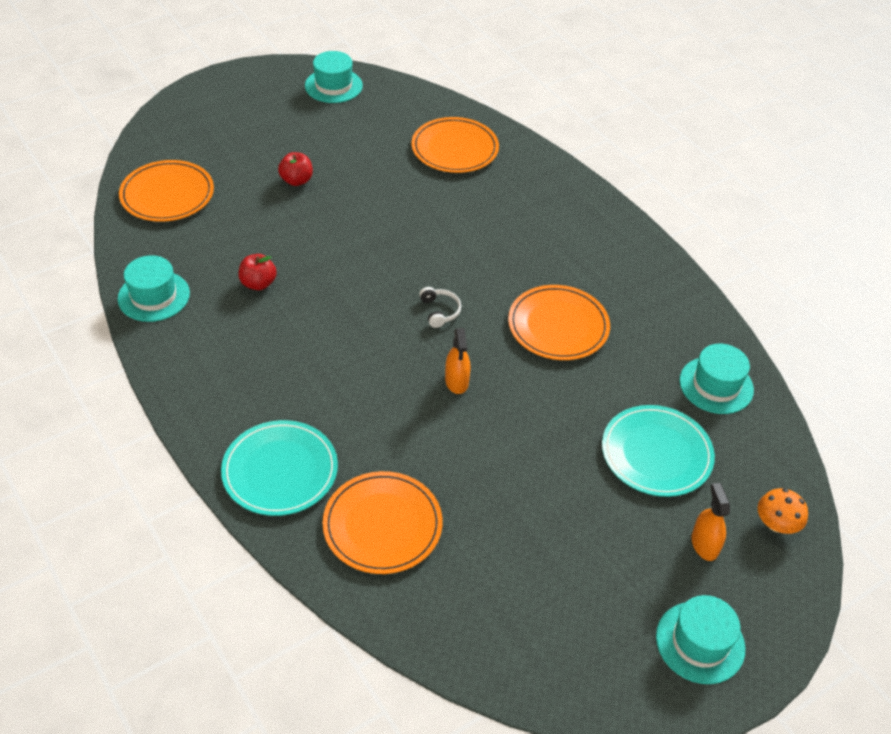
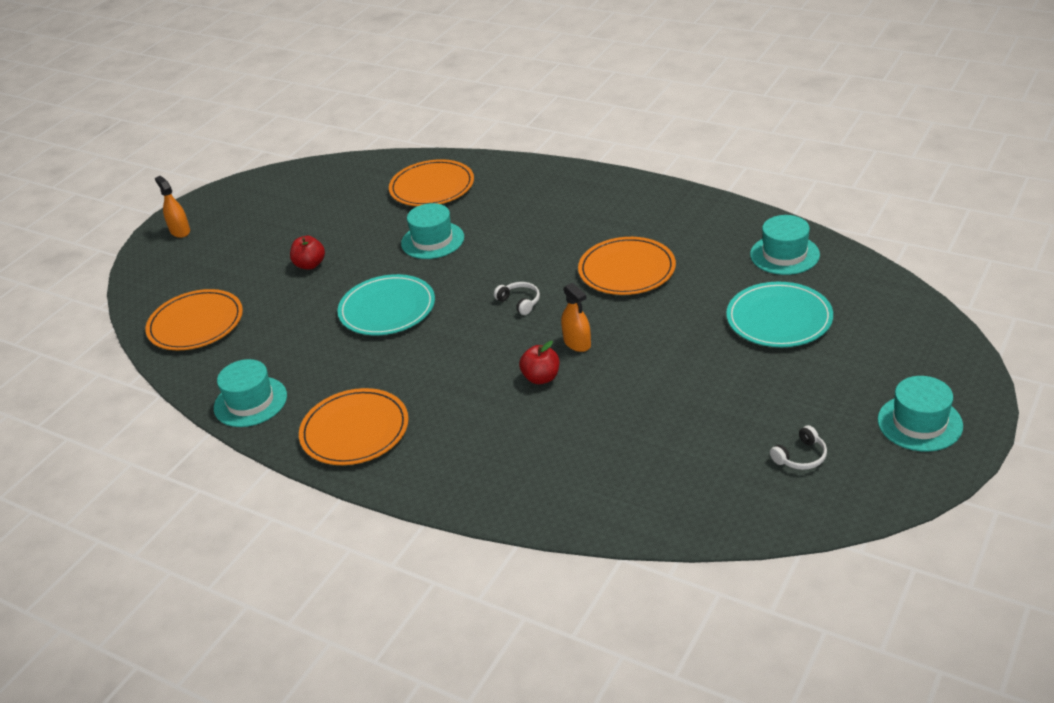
camera: 20 degrees left, 10 degrees down
turquoise plate [221,420,338,516] -> turquoise plate moved to [337,274,435,335]
red apple [238,254,277,290] -> red apple moved to [519,341,559,384]
turquoise hat [305,51,363,103] -> turquoise hat moved to [401,203,464,259]
orange plate [323,471,443,574] -> orange plate moved to [299,388,409,465]
orange spray bottle [691,483,730,561] -> orange spray bottle moved to [155,176,190,238]
orange mushroom [758,488,808,534] -> none
none -> white headphones [770,425,827,470]

